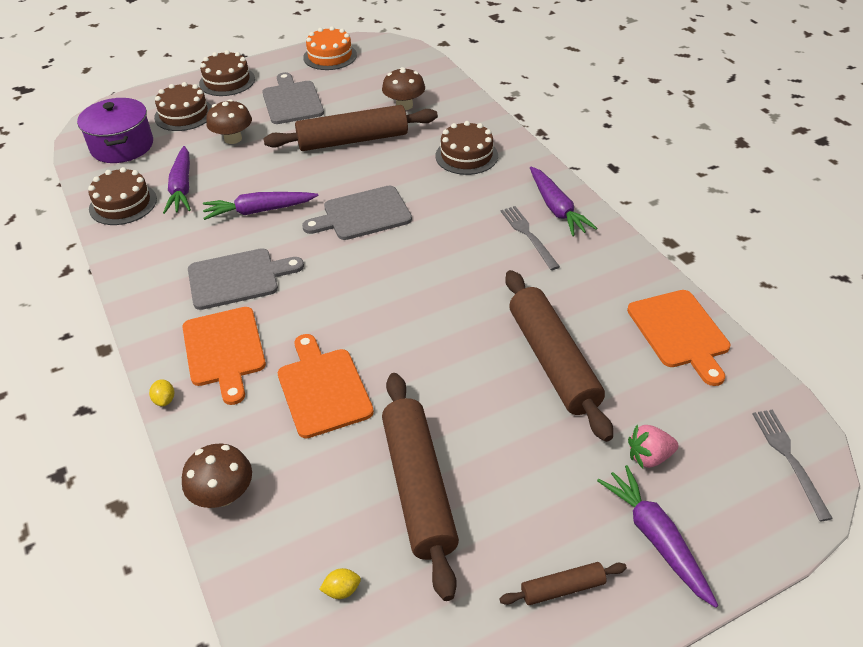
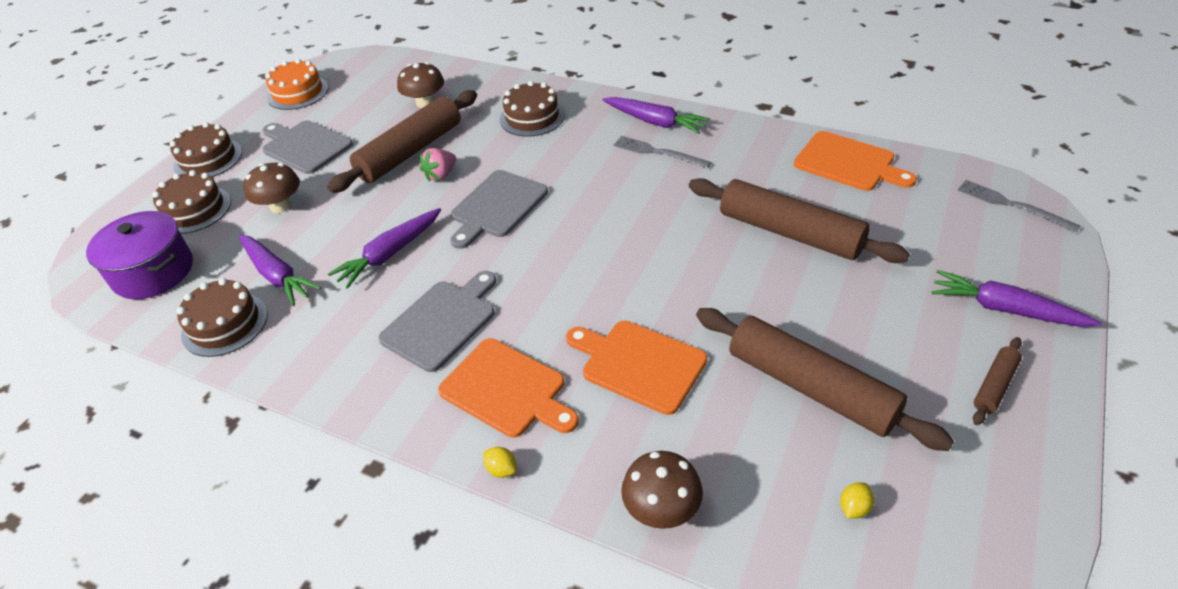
camera: 35 degrees left, 0 degrees up
pink strawberry [628,425,679,468] -> pink strawberry moved to [419,148,456,182]

